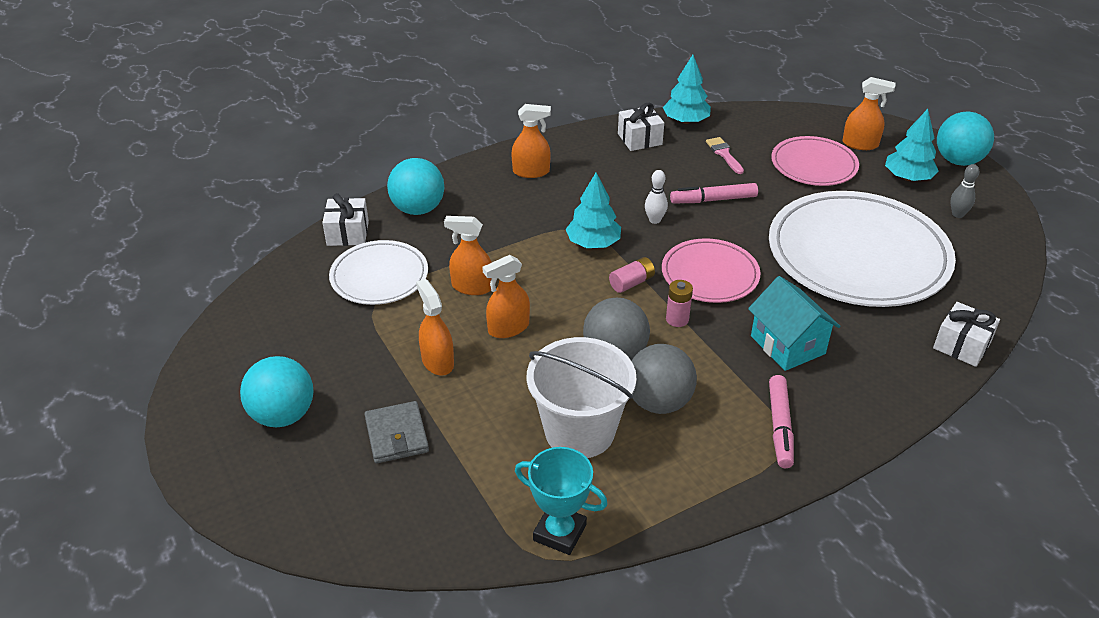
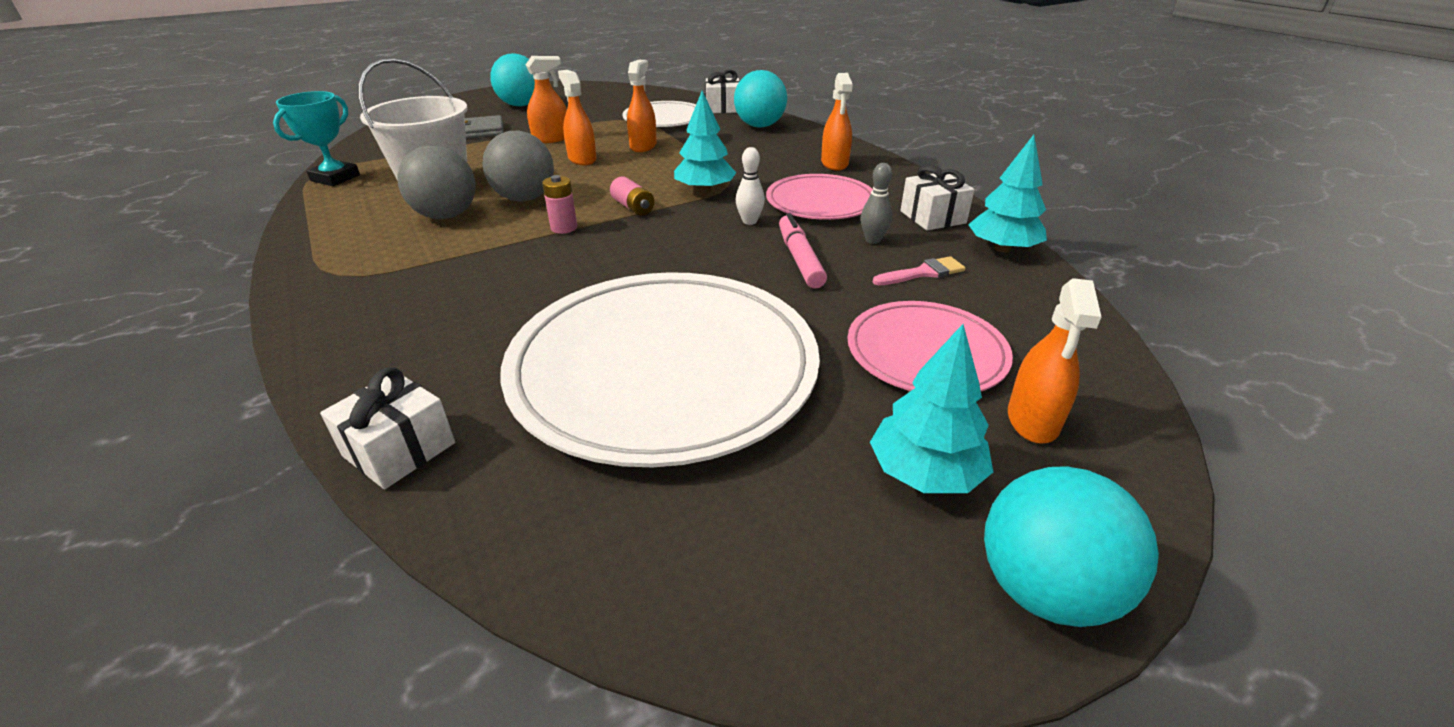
camera: 90 degrees right, 5 degrees down
pink plate [662,238,761,303] -> pink plate moved to [766,174,873,220]
turquoise house [748,276,840,371] -> none
pink marker [769,375,794,468] -> none
grey bowling pin [950,164,979,218] -> grey bowling pin moved to [861,163,892,244]

